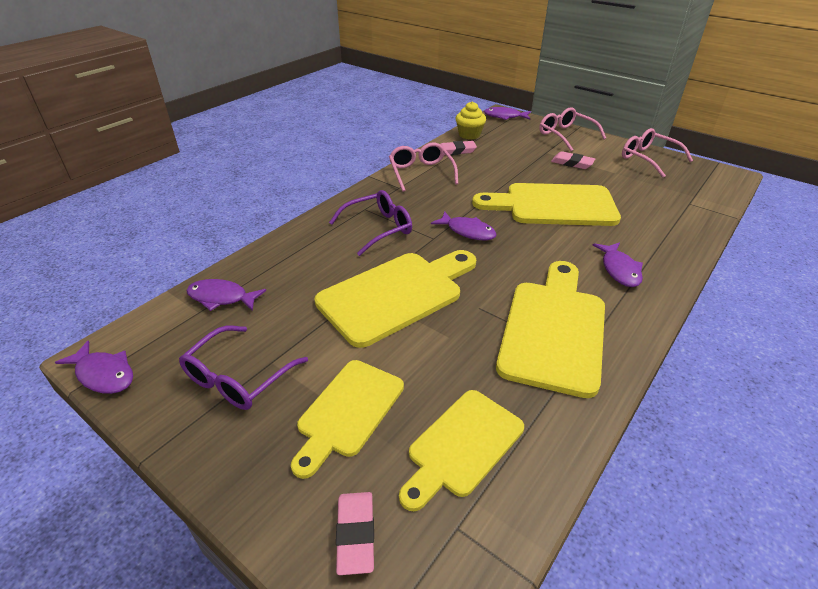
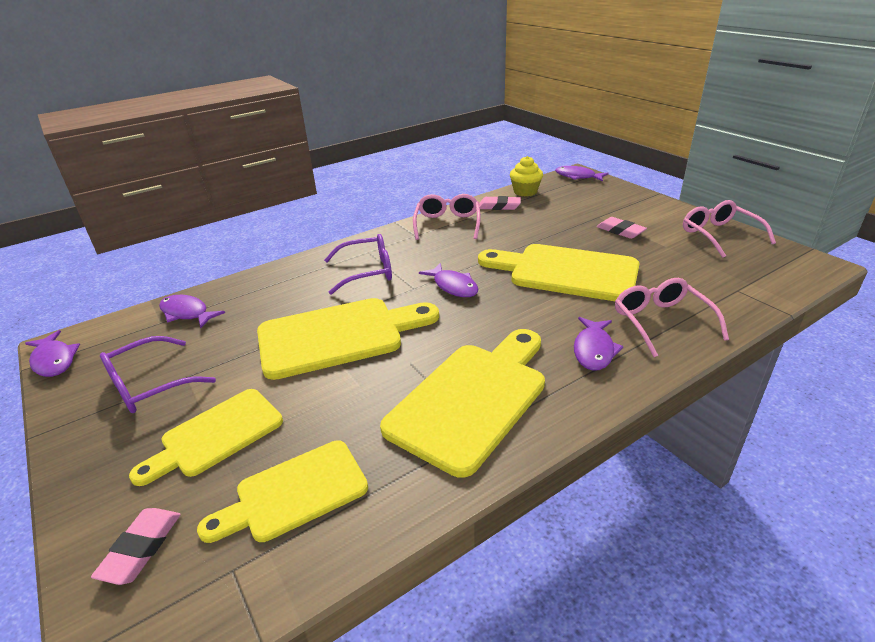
camera: 20 degrees right, 5 degrees down
pink glasses [539,107,606,151] -> pink glasses moved to [615,278,729,357]

